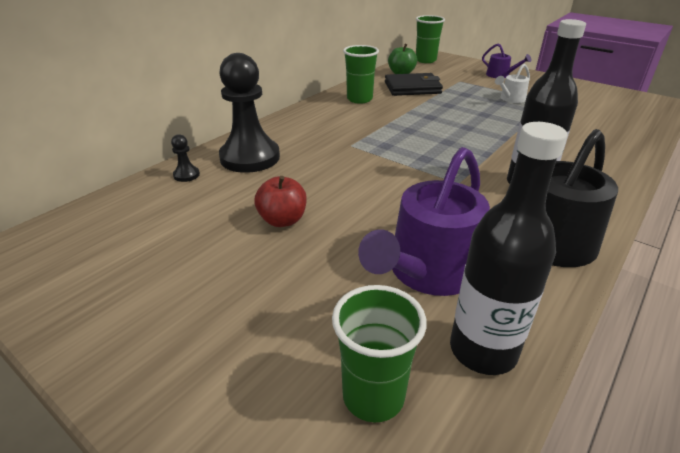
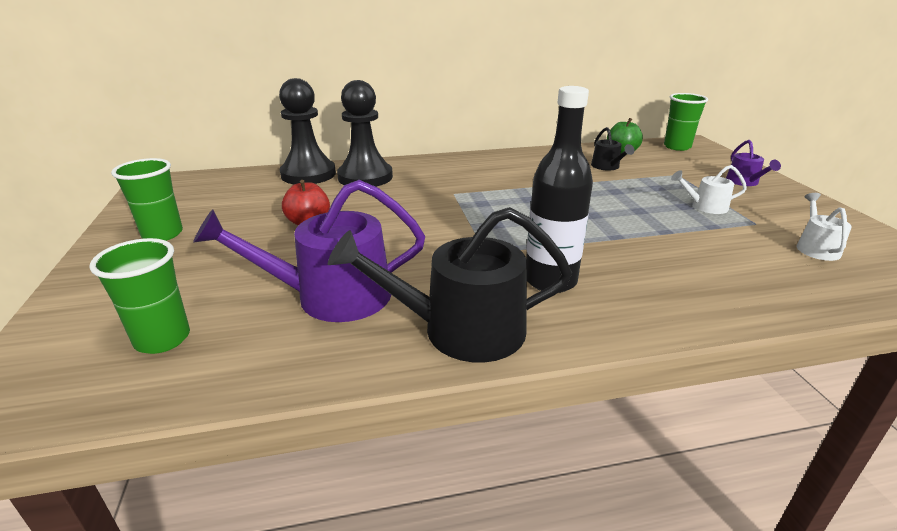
camera: 40 degrees right, 5 degrees down
black pawn [171,134,200,182] -> black pawn [279,78,336,184], size x2.48
green cup [343,45,379,104] -> green cup moved to [111,158,183,241]
black wallet [385,73,443,96] -> black watering can [591,127,635,171]
black bottle [450,122,568,375] -> none
none -> white watering can [797,193,852,261]

